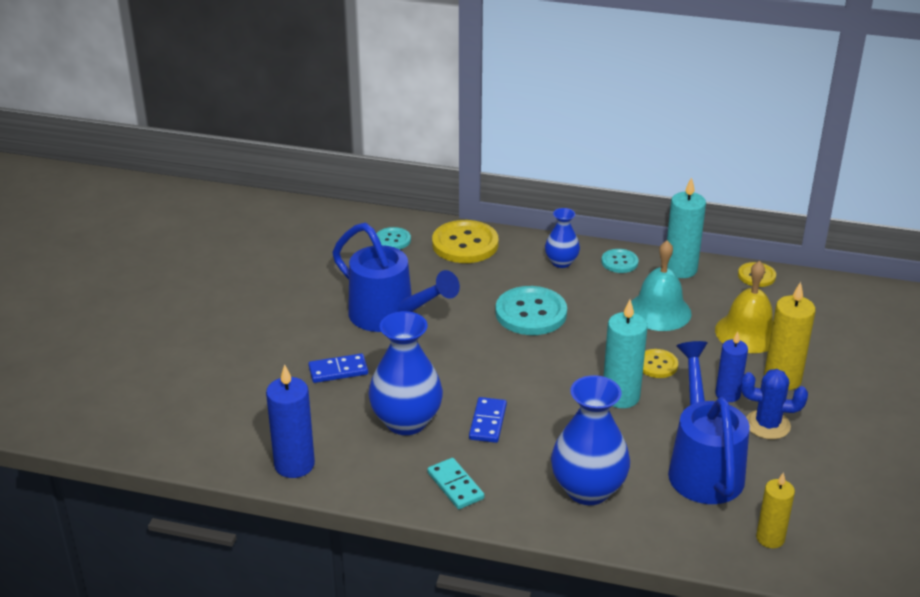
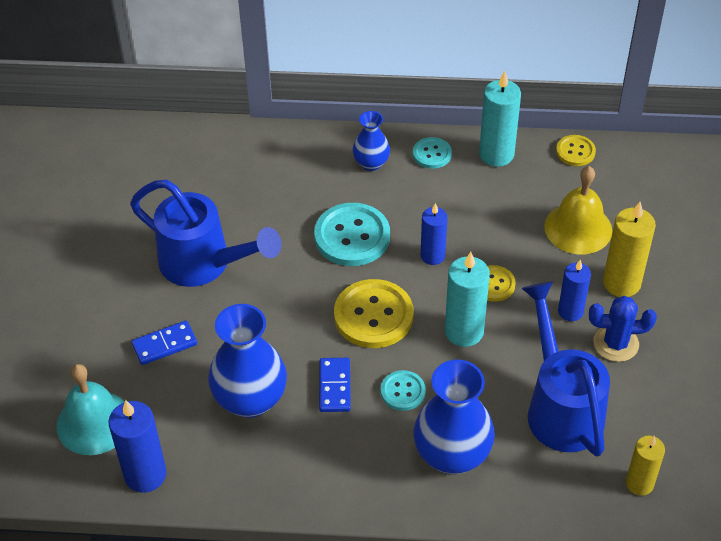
camera: 10 degrees left, 15 degrees up
turquoise button [376,227,411,250] -> turquoise button moved to [381,370,426,411]
turquoise domino [427,458,484,509] -> none
yellow button [432,220,499,263] -> yellow button moved to [334,279,413,348]
turquoise bell [631,240,692,331] -> turquoise bell moved to [57,364,125,455]
none -> blue candle [421,203,448,265]

